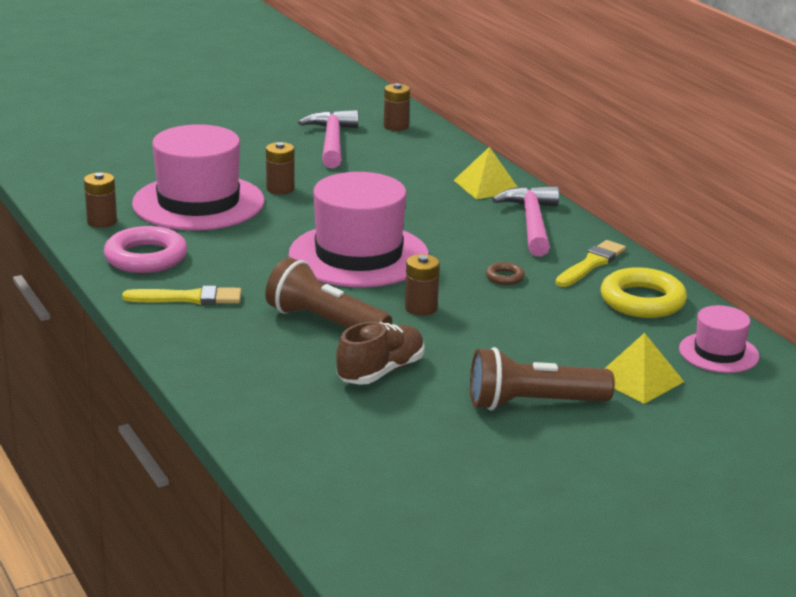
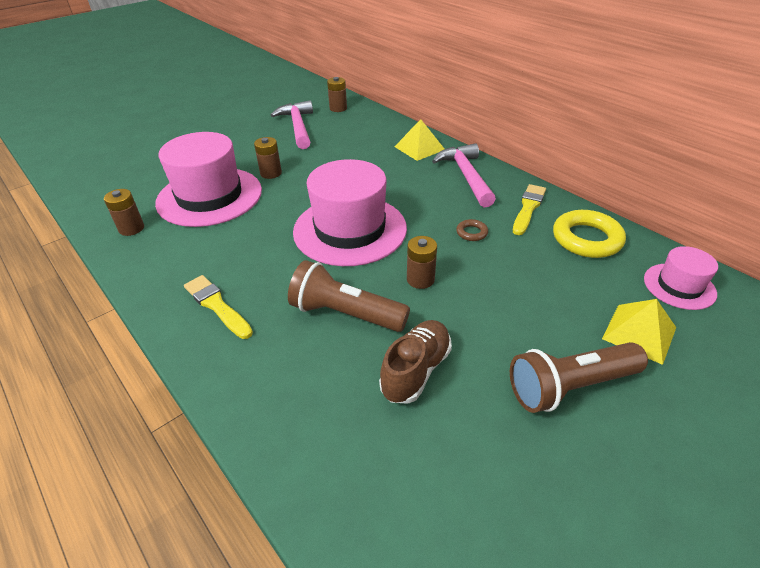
camera: 10 degrees left, 15 degrees up
pink ring [104,226,187,273] -> none
yellow brush [122,286,242,305] -> yellow brush turned 120 degrees counterclockwise [184,275,253,339]

